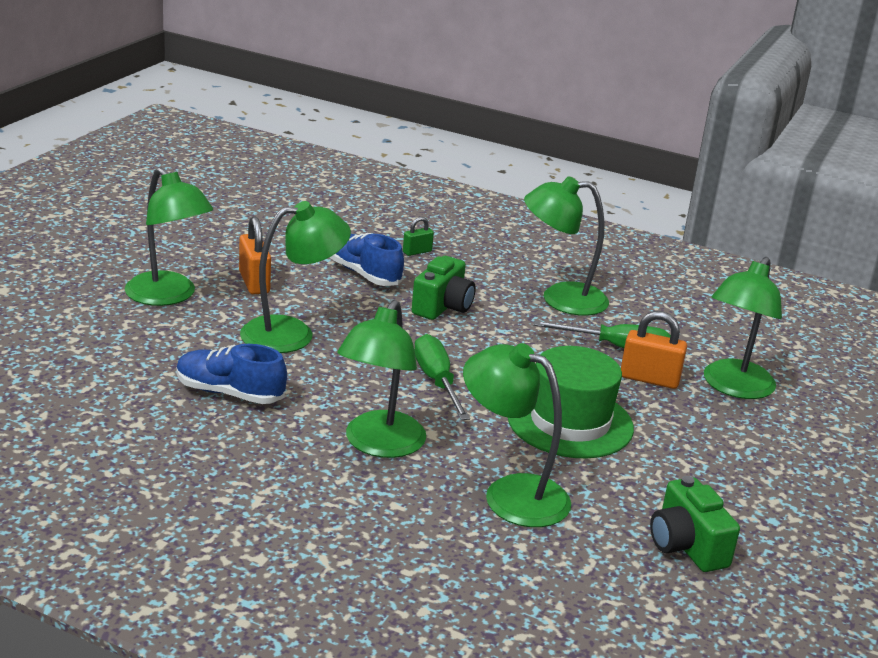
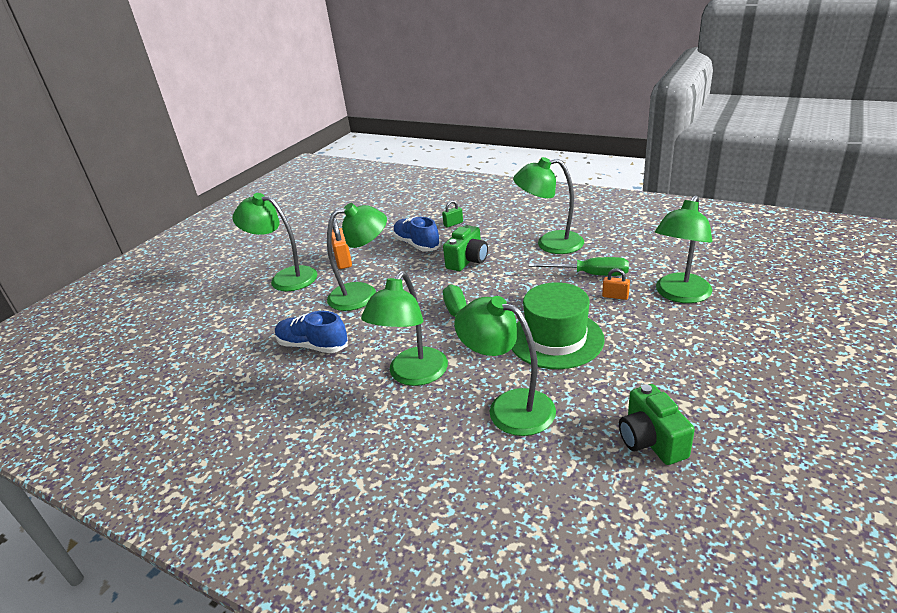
camera: 10 degrees right, 5 degrees up
green lamp [125,167,213,306] -> green lamp turned 150 degrees clockwise [232,193,318,291]
orange padlock [621,311,687,389] -> orange padlock [602,268,630,300], size x0.58

